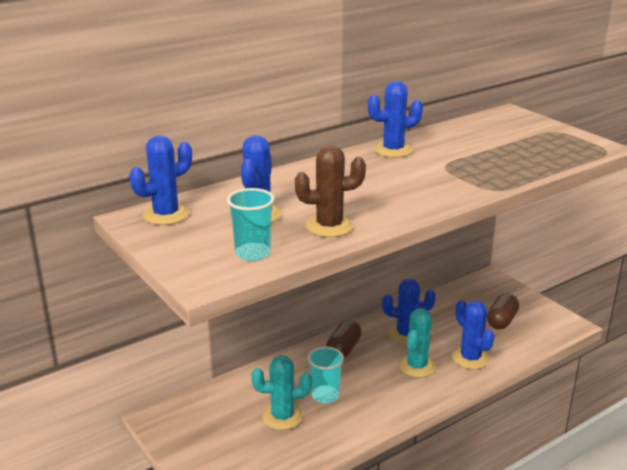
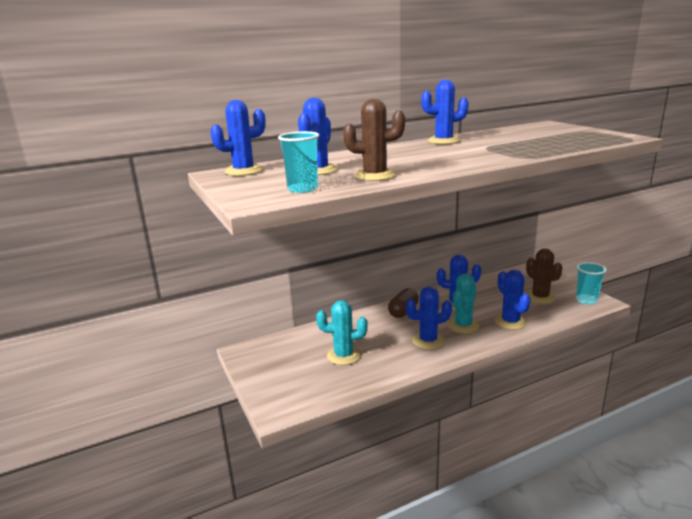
camera: 10 degrees right, 5 degrees down
turquoise cup [308,347,344,403] -> turquoise cup moved to [576,262,607,304]
brown capsule [487,293,519,330] -> brown cactus [526,248,563,304]
none -> blue cactus [405,287,452,349]

